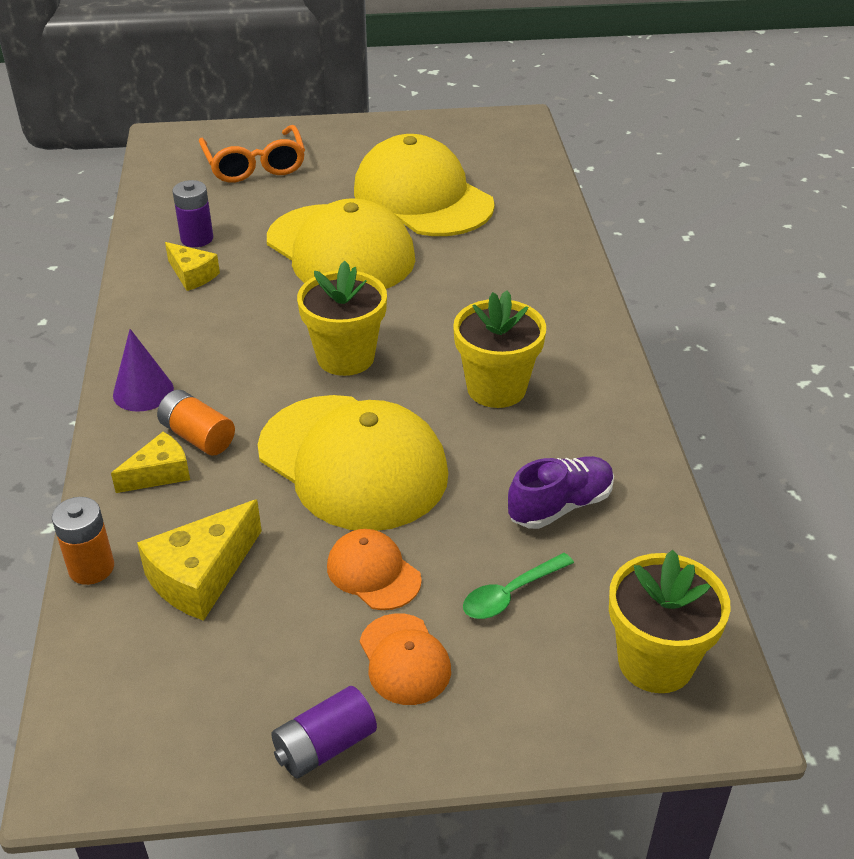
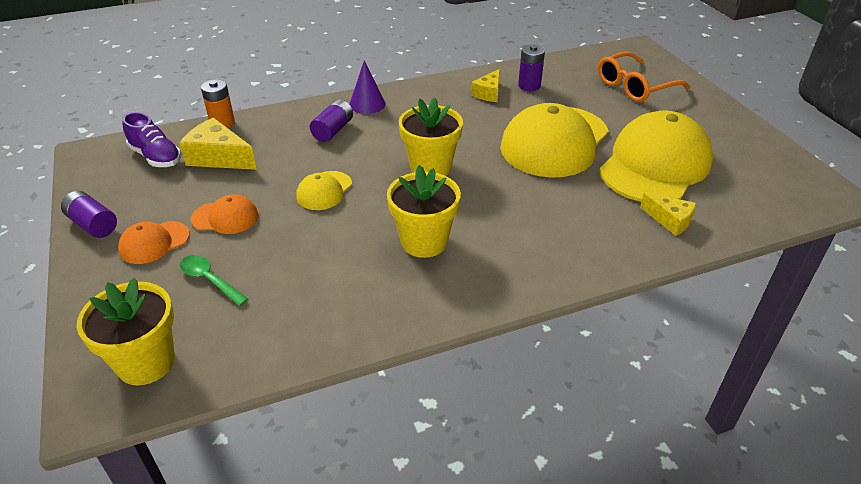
camera: 75 degrees right, 0 degrees up
yellow cheese [111,432,190,493] -> yellow cheese moved to [640,193,696,236]
orange battery [157,390,235,456] -> purple battery [310,99,353,142]
yellow cap [258,395,448,531] -> yellow cap [296,171,352,210], size x0.46
orange cap [327,529,422,610] -> orange cap turned 60 degrees clockwise [191,194,259,234]
purple shoe [508,456,614,529] -> purple shoe moved to [122,112,181,167]

